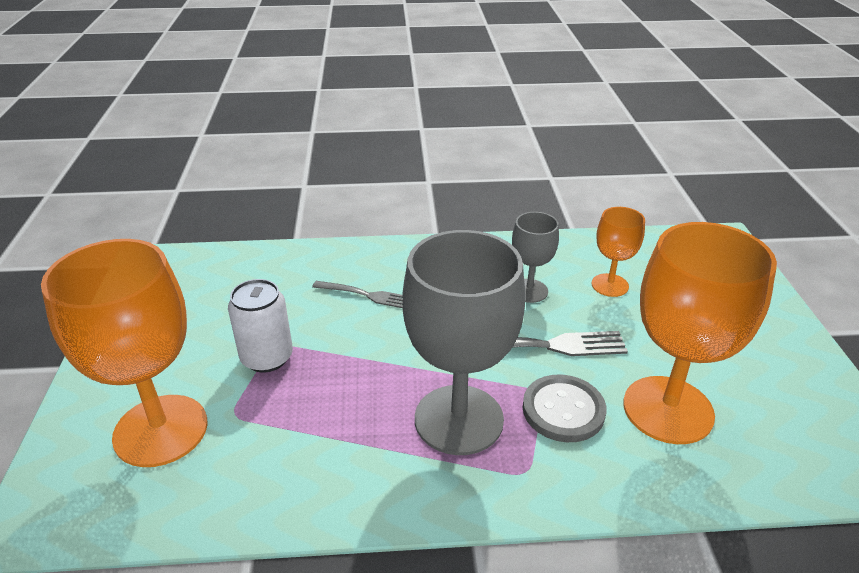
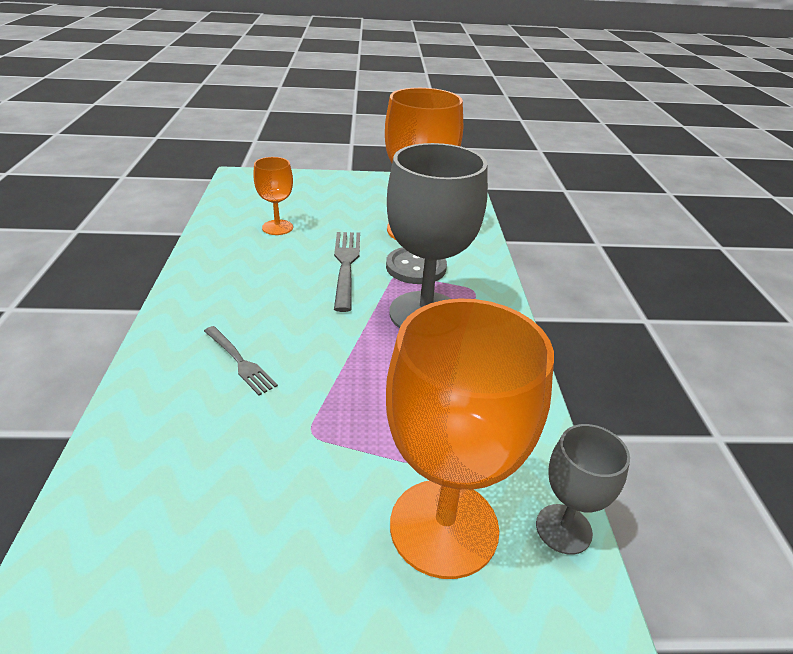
camera: 90 degrees left, 0 degrees up
white can [228,279,293,373] -> none
grey fork [312,281,403,308] -> grey fork turned 120 degrees clockwise [204,326,278,395]
grey goblet [512,212,559,303] -> grey goblet moved to [536,424,630,555]

